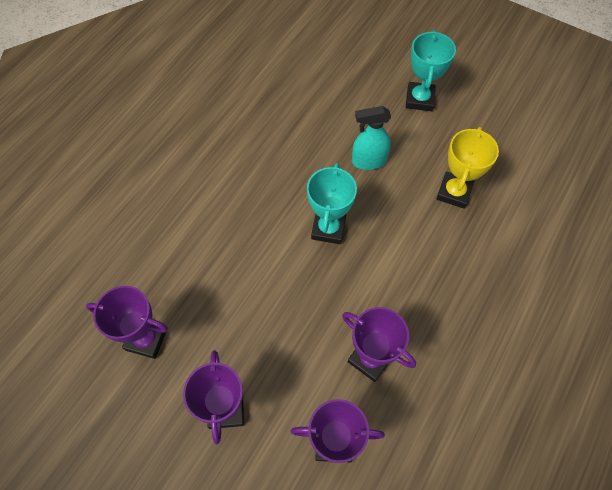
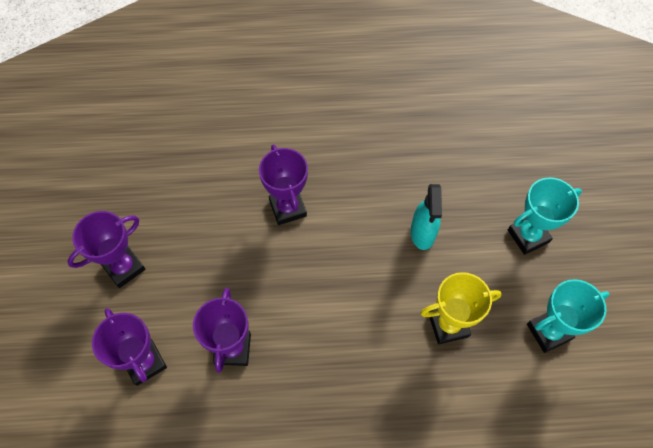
camera: 55 degrees right, 0 degrees up
purple trophy [86,286,168,359] -> purple trophy moved to [259,144,308,225]
turquoise trophy [307,163,357,244] -> turquoise trophy moved to [527,279,610,353]
turquoise spray bottle [352,106,391,170] -> turquoise spray bottle turned 135 degrees counterclockwise [411,184,442,250]

